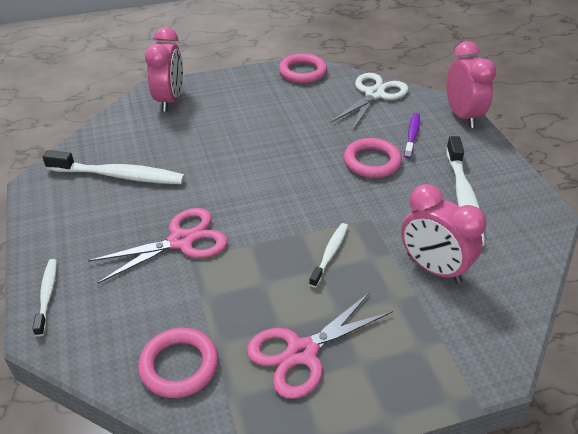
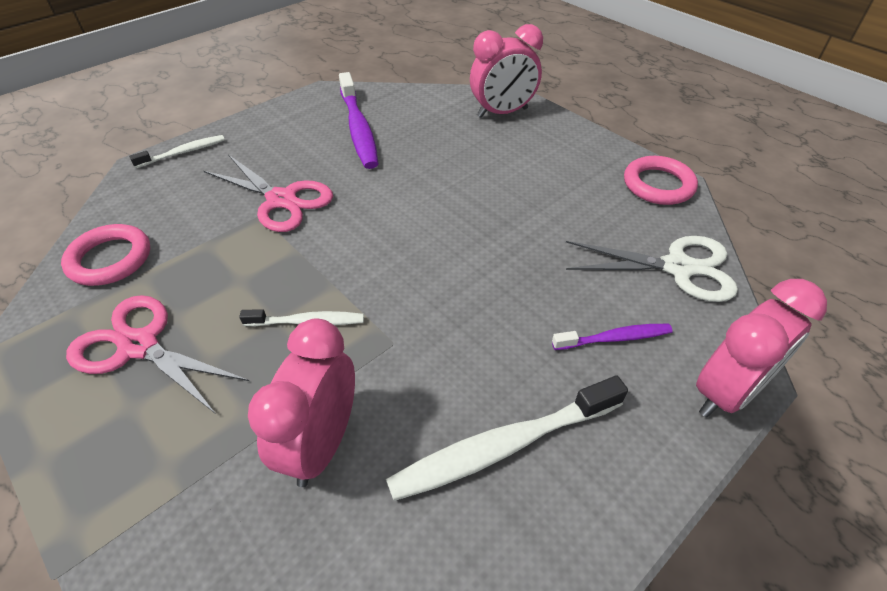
camera: 65 degrees right, 5 degrees up
white toothbrush [42,150,185,184] -> purple toothbrush [339,72,378,169]
pink ring [344,138,402,178] -> none

